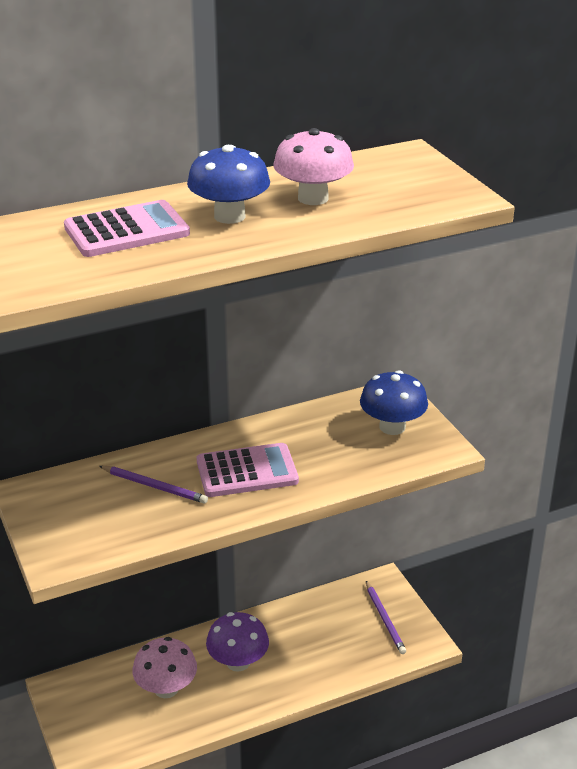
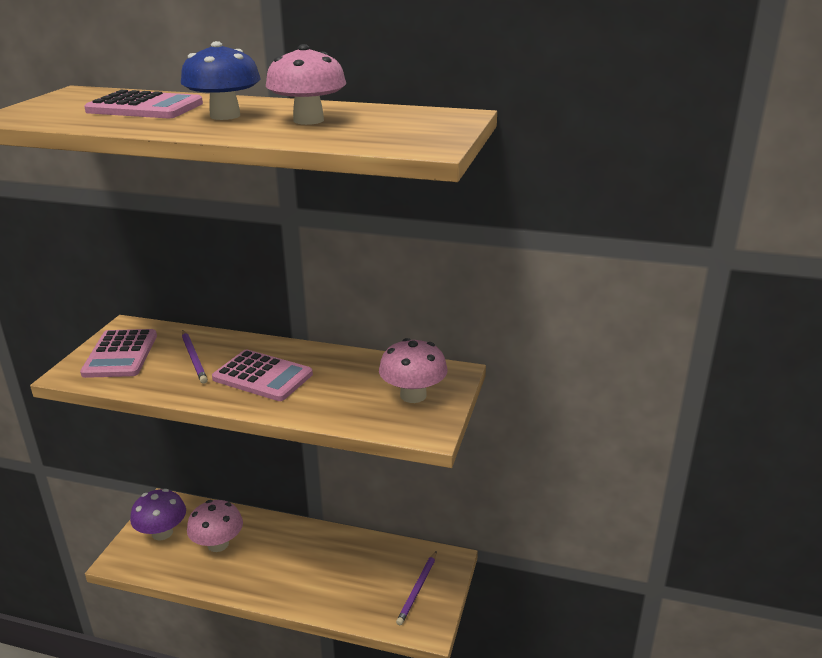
camera: 40 degrees right, 5 degrees down
purple mushroom [206,612,269,672] -> purple mushroom moved to [130,489,186,540]
blue mushroom [360,370,428,435] -> pink mushroom [379,338,448,403]
none -> pink calculator [80,329,157,378]

